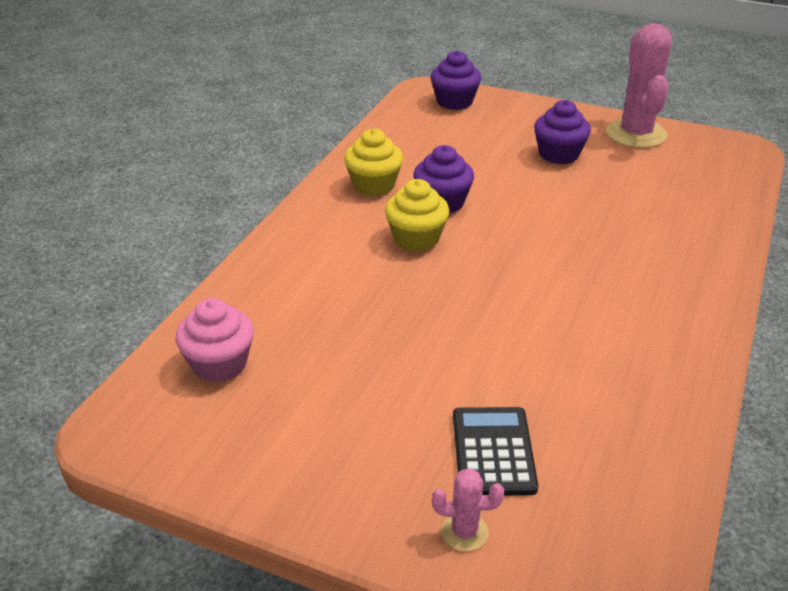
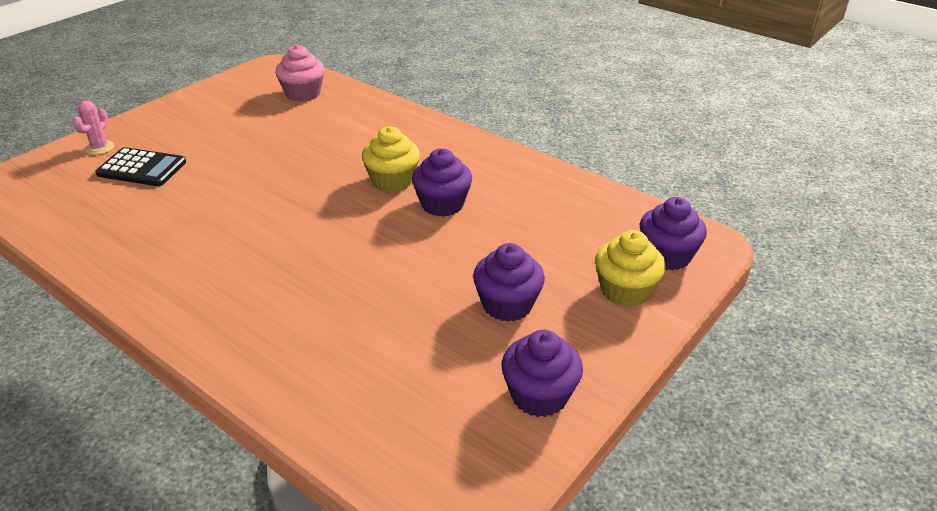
camera: 105 degrees right, 0 degrees up
yellow cupcake [344,129,403,196] -> yellow cupcake moved to [595,230,666,307]
pink cactus [606,23,672,148] -> purple cupcake [502,330,583,417]

